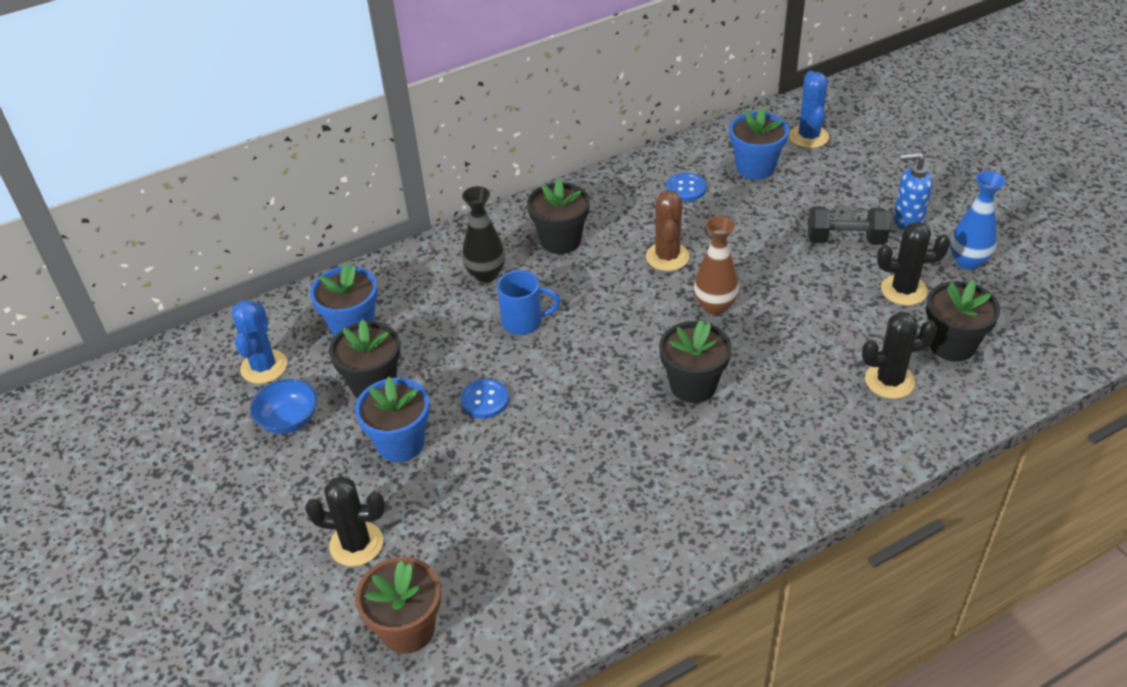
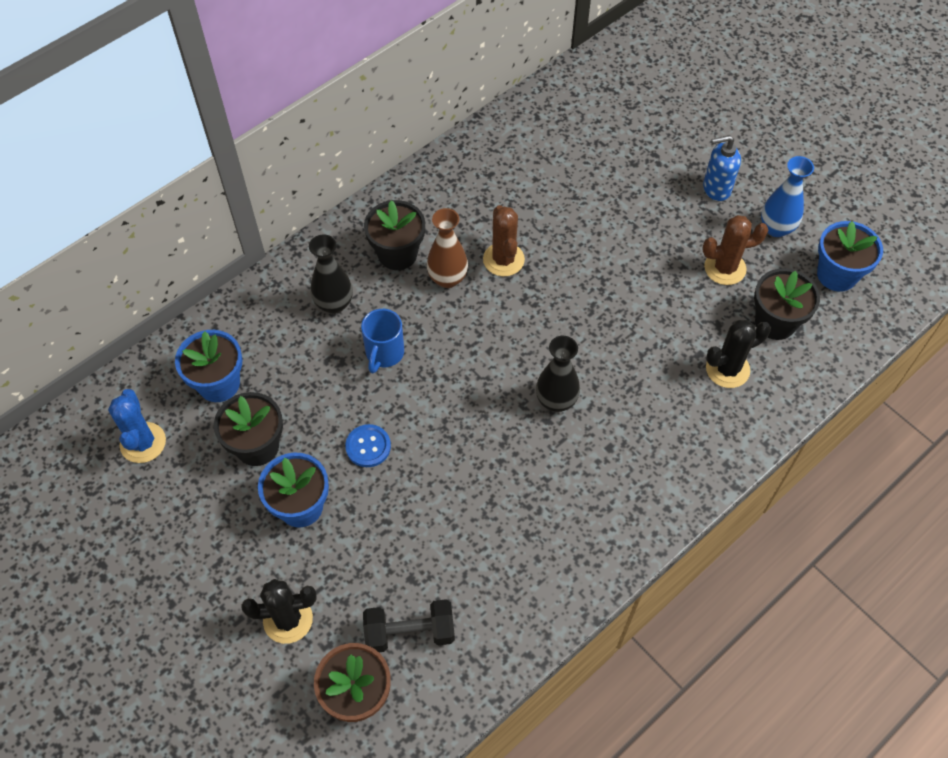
camera: 15 degrees left, 15 degrees up
blue bowl [250,379,317,434] -> none
blue mug [497,270,560,335] -> blue mug turned 120 degrees clockwise [361,309,404,373]
black flower pot [659,320,732,403] -> black vase [536,336,580,412]
blue button [666,173,706,202] -> none
brown vase [694,216,739,315] -> brown vase moved to [427,208,468,288]
blue flower pot [729,108,789,180] -> blue flower pot moved to [817,221,883,292]
blue cactus [789,71,829,148] -> none
black dumbbell [808,206,890,245] -> black dumbbell moved to [363,599,455,652]
black cactus [877,222,950,306] -> brown cactus [702,215,768,285]

